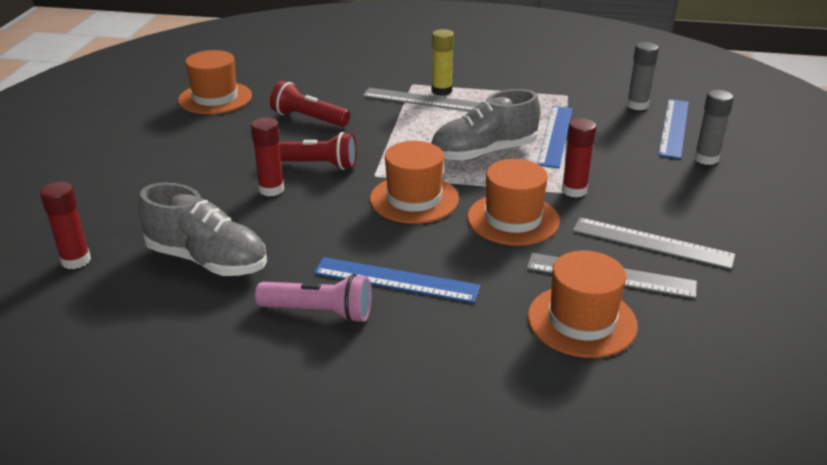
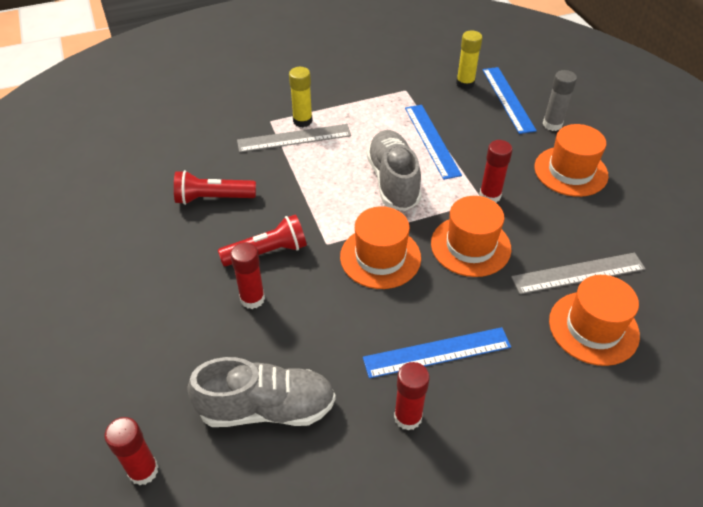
camera: 30 degrees left, 15 degrees up
orange hat [178,50,252,114] -> orange hat moved to [534,124,608,197]
pink flashlight [255,274,372,323] -> red glue stick [394,362,430,431]
grey shoe [431,89,541,161] -> grey shoe turned 135 degrees clockwise [366,130,422,211]
grey ruler [573,218,736,270] -> none
grey glue stick [627,42,659,110] -> yellow glue stick [456,31,483,89]

